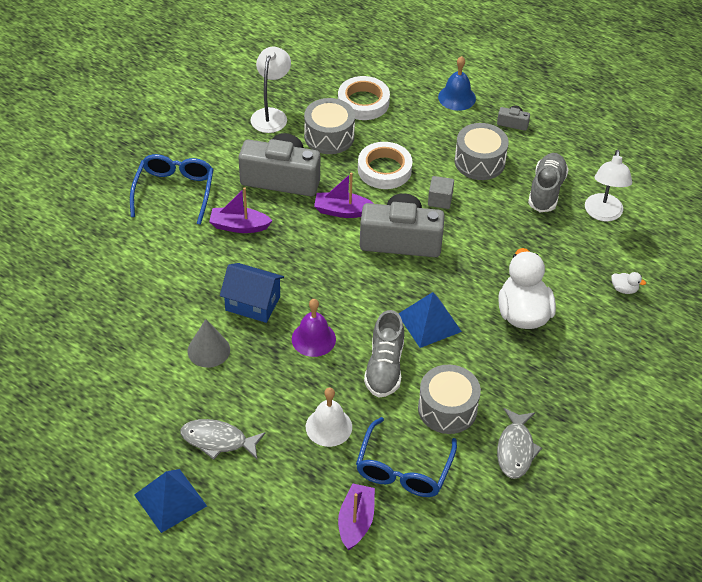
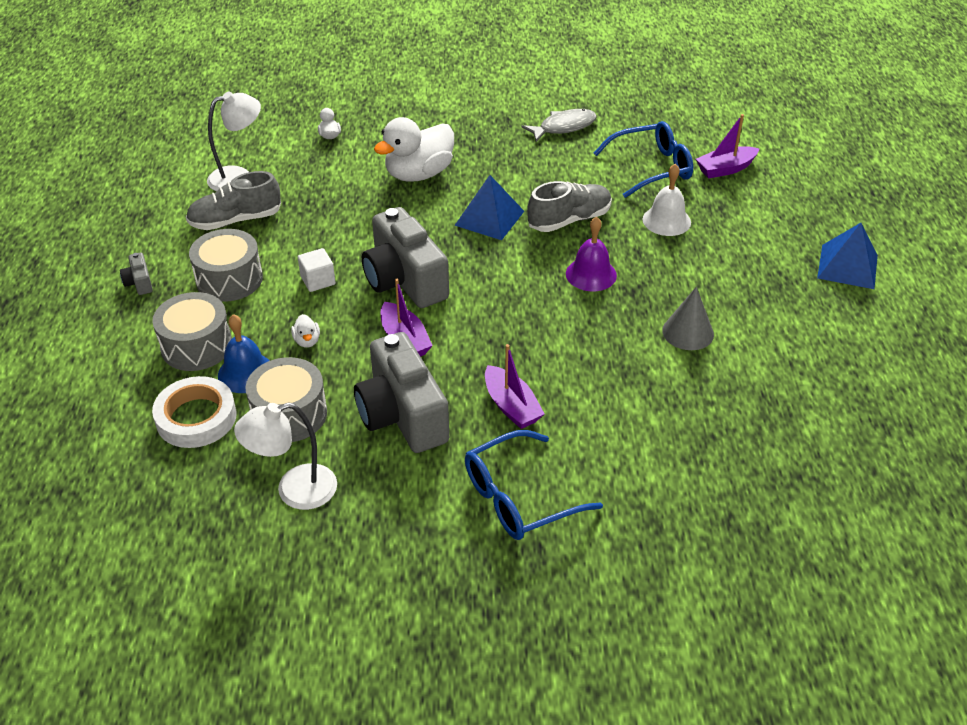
camera: 125 degrees left, 5 degrees down
grey fish [181,419,266,460] -> none
blue house [220,263,284,323] -> none
white tape [358,142,413,189] -> white duck [291,314,320,348]
grey drum [418,365,481,434] -> grey drum moved to [152,292,232,371]
grey cube [428,176,454,209] -> white cube [298,248,336,292]
blue bell [438,56,476,111] -> blue bell moved to [218,314,270,393]

